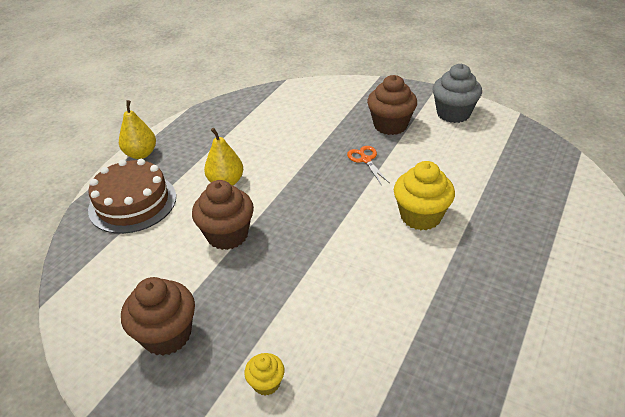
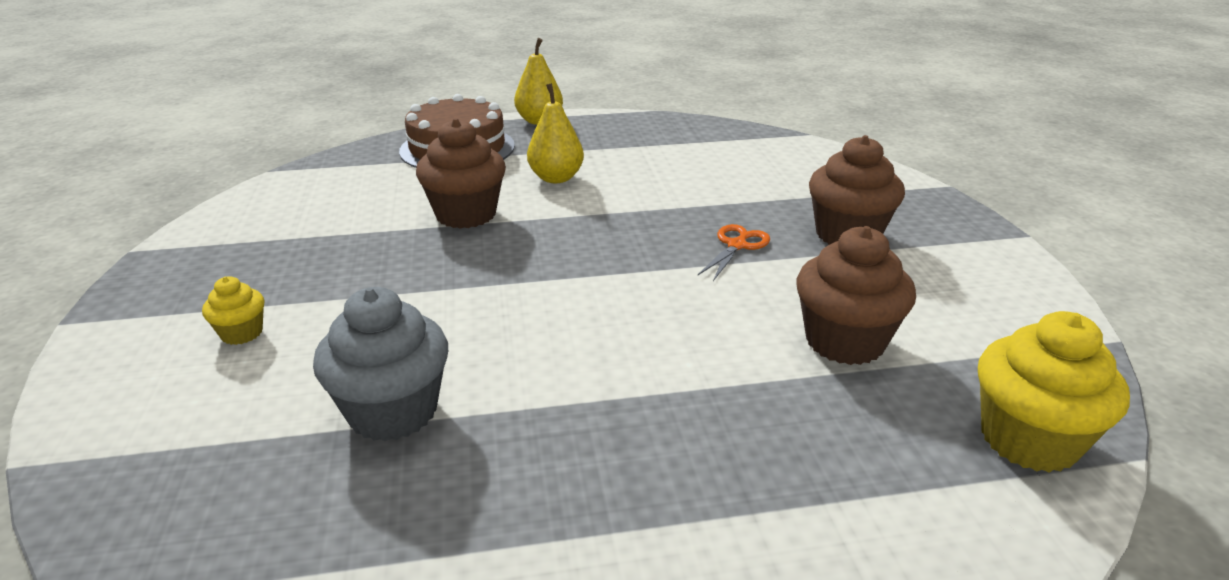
camera: 50 degrees right, 10 degrees down
brown cupcake [121,277,195,356] -> brown cupcake moved to [797,226,916,365]
yellow cupcake [394,161,455,230] -> yellow cupcake moved to [978,311,1130,473]
grey cupcake [432,64,482,123] -> grey cupcake moved to [313,287,448,441]

